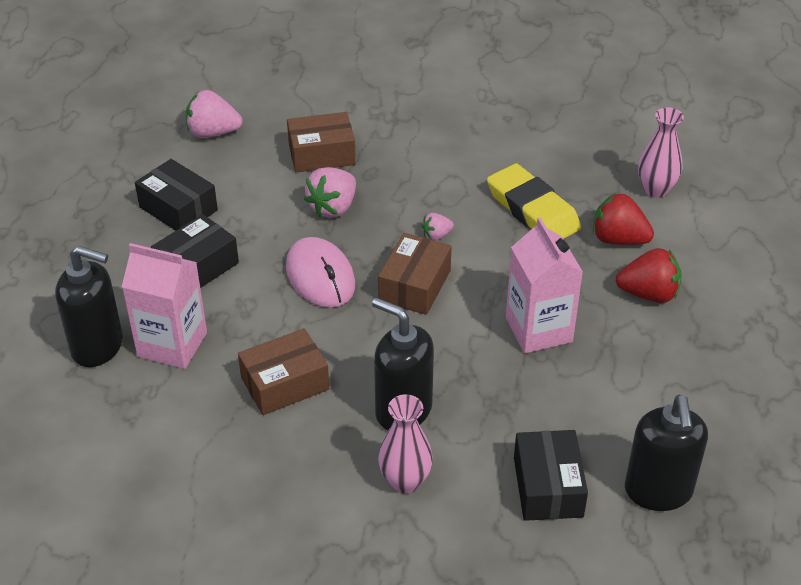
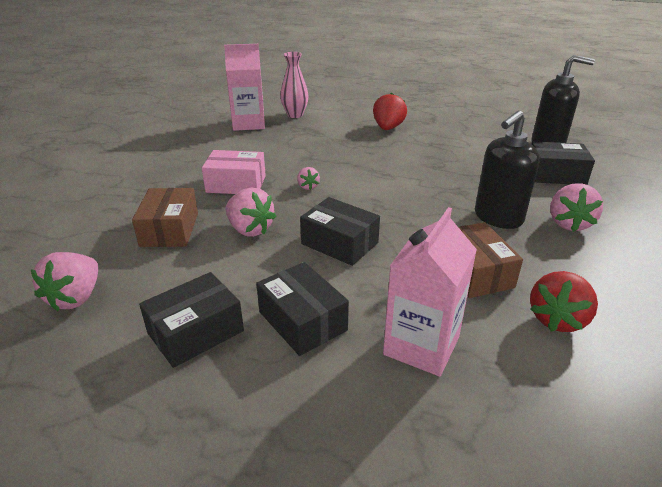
camera: 80 degrees left, 10 degrees down
black soap dispenser [55,246,123,367] -> none
pink mouse [286,237,355,308] -> black box [300,197,380,266]
brown box [378,233,452,315] -> none
pink vase [378,394,433,494] -> pink strawberry [550,183,603,232]
yellow eraser [487,163,581,239] -> none
pink carton [506,217,583,353] -> pink carton moved to [224,44,265,131]
red strawberry [593,193,654,245] -> red strawberry moved to [530,271,598,332]
none -> pink box [202,150,266,194]

